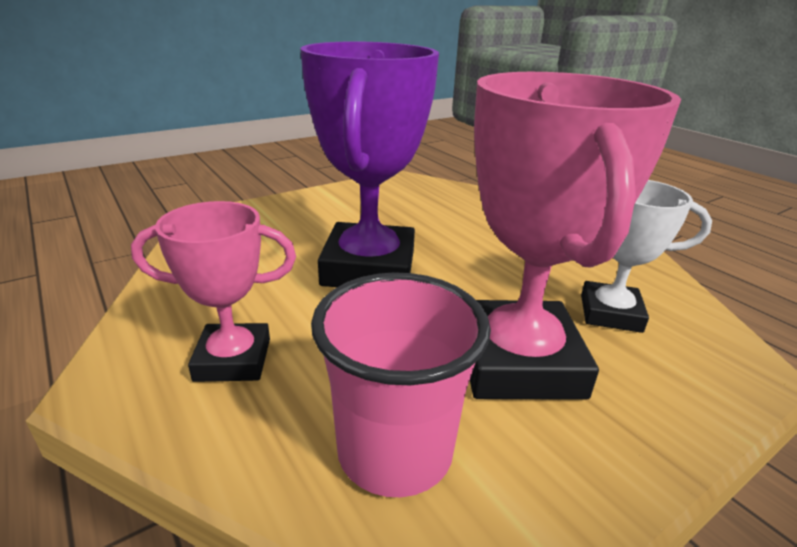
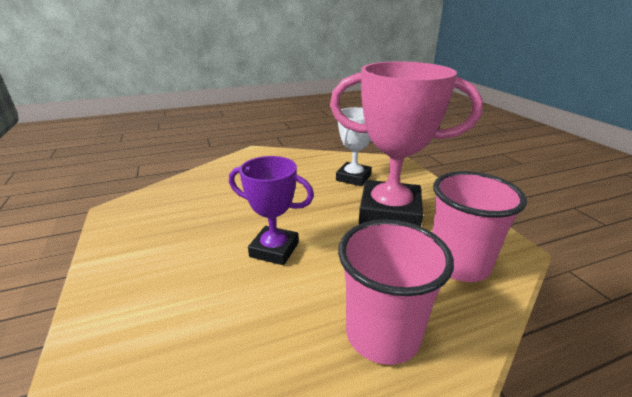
camera: 75 degrees left, 0 degrees up
pink trophy [131,201,296,382] -> pink cup [338,219,454,365]
purple trophy [300,41,439,287] -> purple trophy [229,156,314,265], size x0.57

